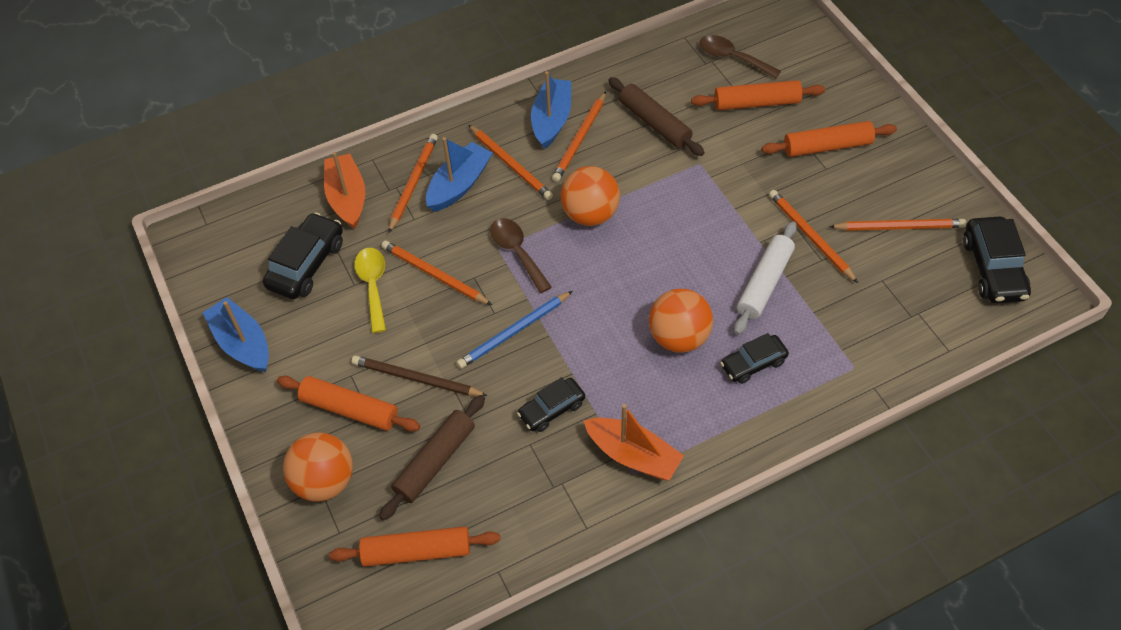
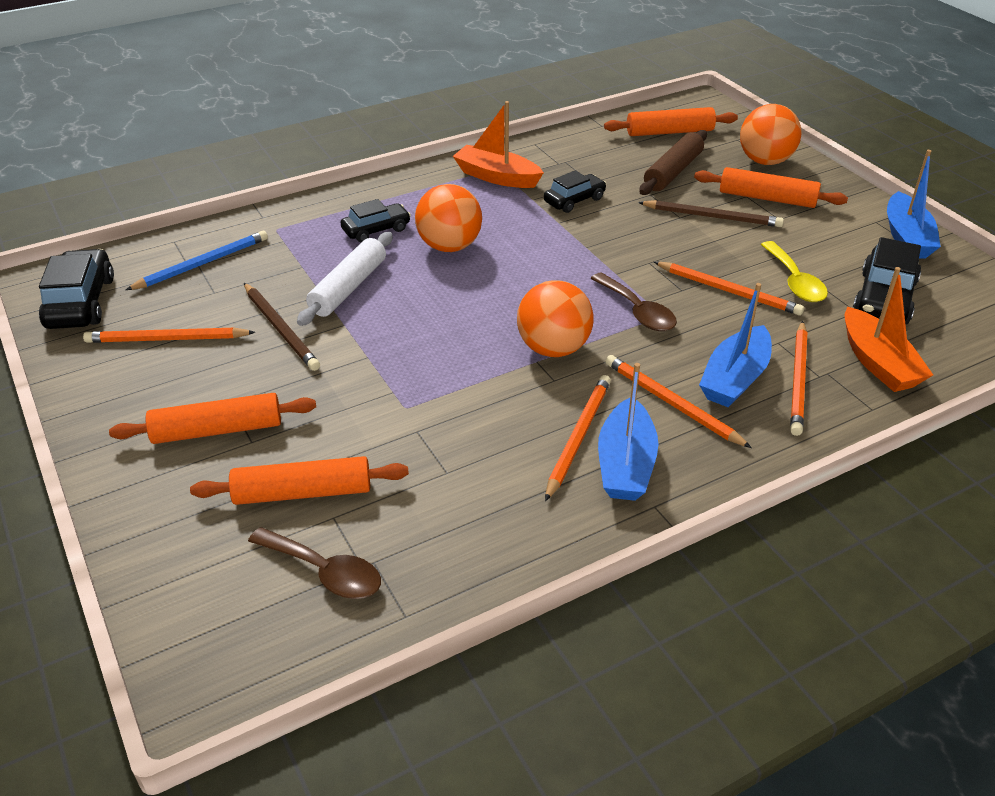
camera: 175 degrees right, 15 degrees down
blue boat [202,297,269,372] -> blue boat turned 45 degrees clockwise [887,150,941,259]
blue pencil [457,291,573,369] -> blue pencil moved to [126,231,268,290]
brown rolling pin [608,77,705,156] -> none
orange pencil [769,190,858,283] -> brown pencil [244,283,320,371]

